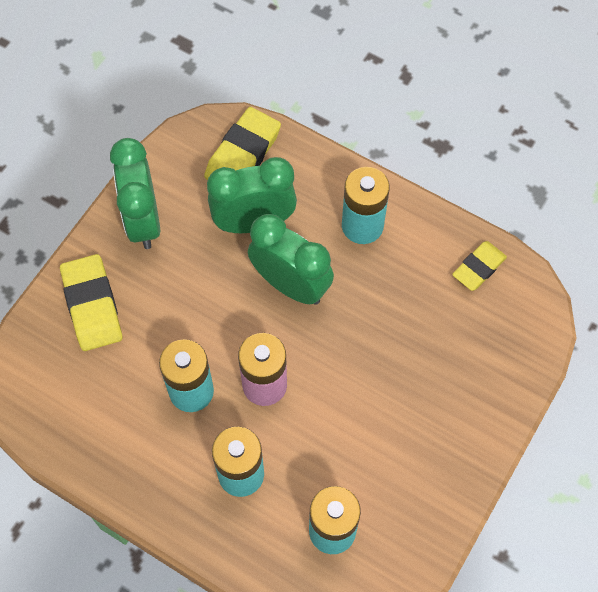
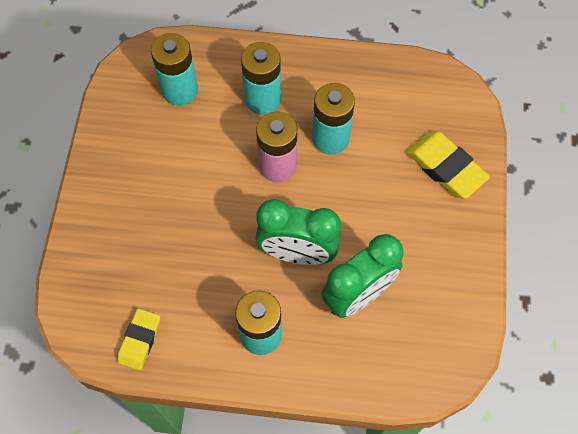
camera: 155 degrees right, 0 degrees up
green clock [110,138,160,249] -> none
yellow eraser [204,107,281,180] -> none

